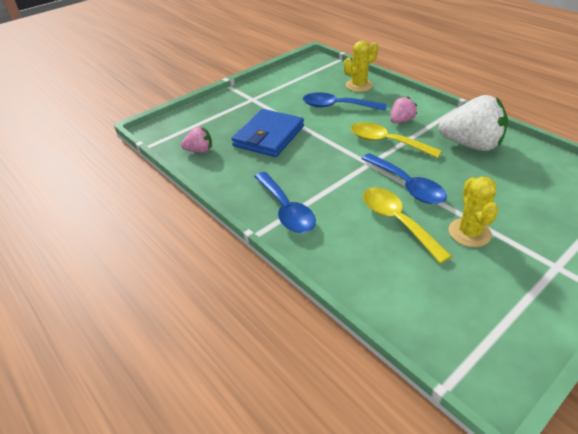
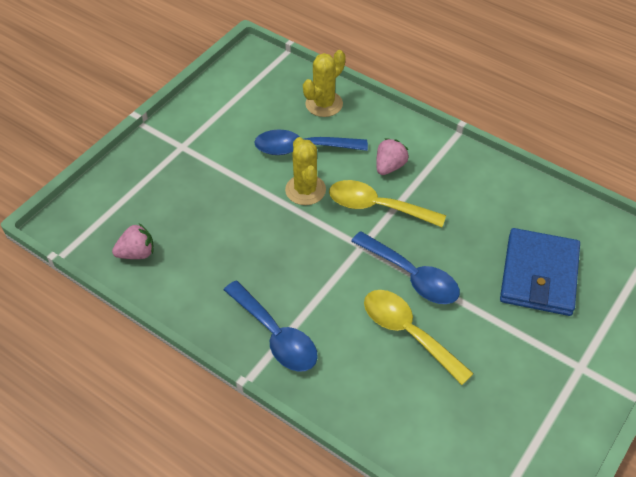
camera: 15 degrees left, 10 degrees up
blue wallet [232,109,304,157] -> blue wallet moved to [500,228,580,316]
white strawberry [438,95,508,151] -> none
yellow cactus [449,176,498,247] -> yellow cactus moved to [285,137,326,205]

